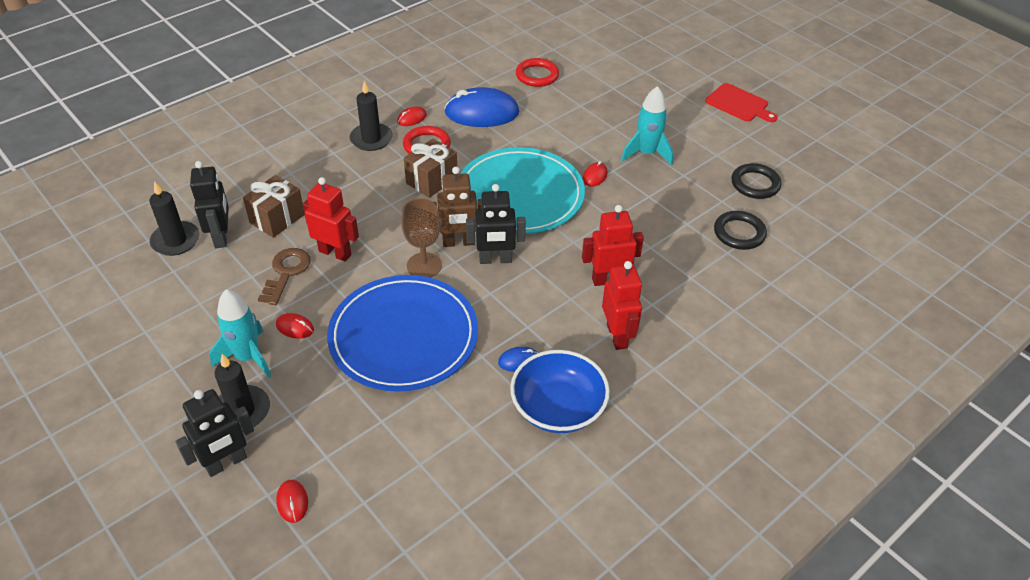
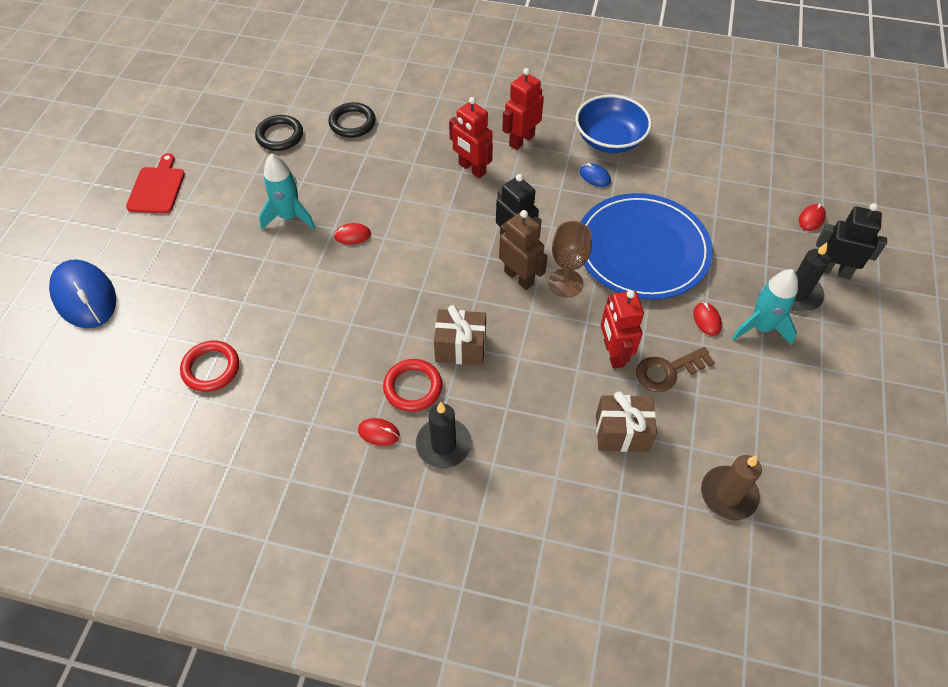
camera: 125 degrees left, 10 degrees up
black candle [149,181,199,256] -> brown candle [701,455,762,520]
black robot [190,161,229,248] -> none
blue mouse [444,87,519,127] -> blue mouse moved to [49,259,116,328]
turquoise plate [460,147,585,234] -> none

